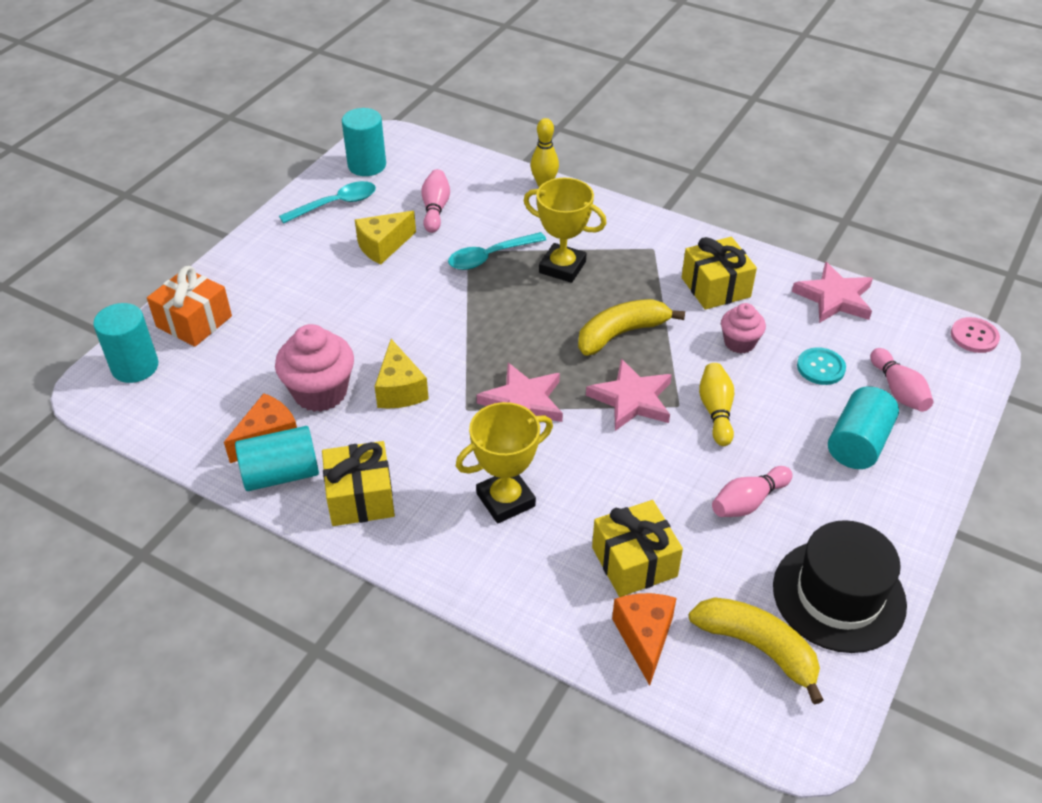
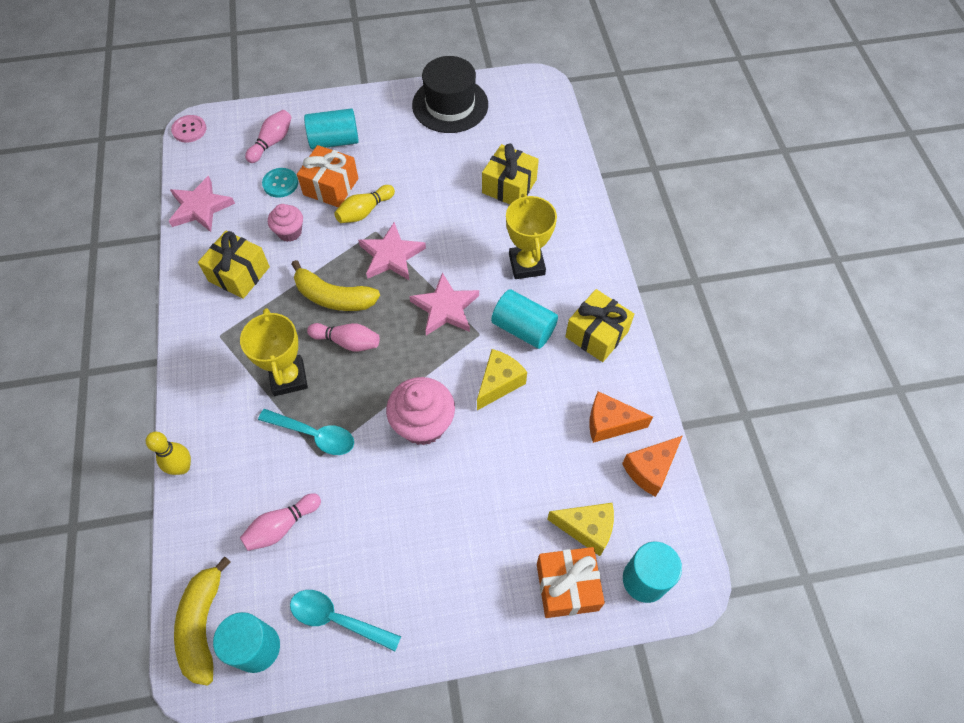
camera: 130 degrees left, 15 degrees up
turquoise cylinder [235,426,319,491] -> turquoise cylinder moved to [491,290,558,349]
pink cupcake [275,324,354,412] -> pink cupcake moved to [386,377,455,445]
yellow cheese [355,211,416,265] -> yellow cheese moved to [547,503,614,556]
yellow trophy [456,402,553,523] -> yellow trophy turned 60 degrees clockwise [506,193,557,279]
orange cheese [612,593,676,686] -> orange cheese moved to [622,436,682,497]
yellow banana [689,597,824,704] -> yellow banana moved to [174,556,231,686]
pink bowling pin [712,466,793,517] -> pink bowling pin moved to [307,323,380,352]
none -> orange gift [297,145,358,208]

